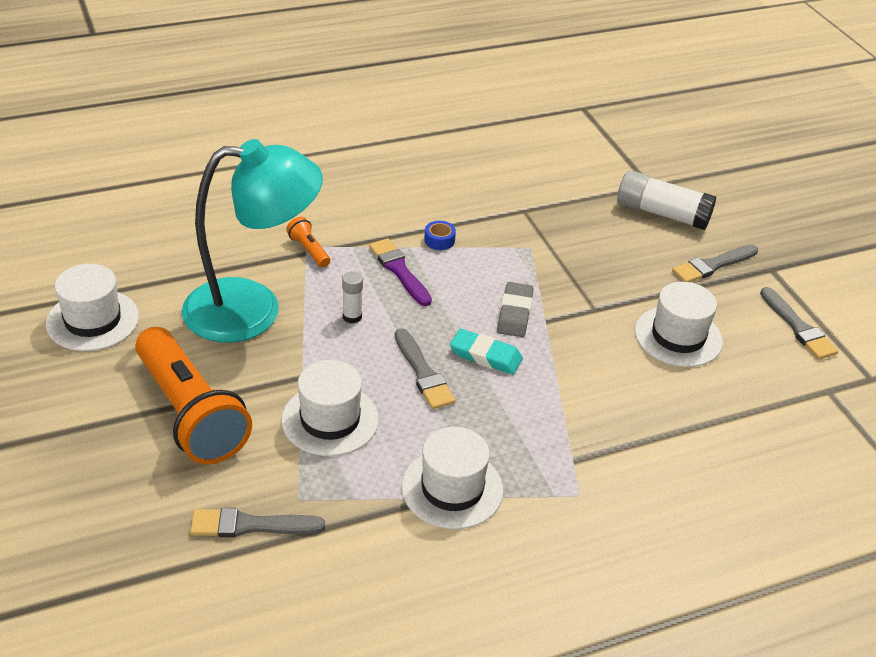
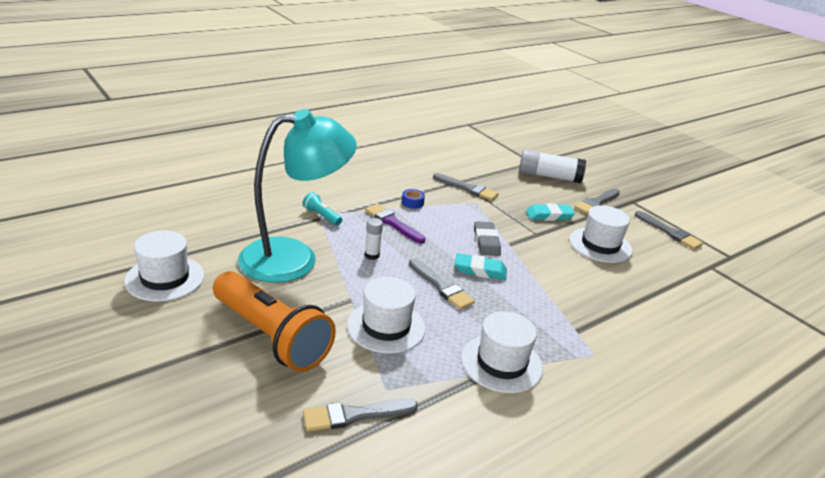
camera: 15 degrees left, 10 degrees down
orange flashlight [286,217,330,267] -> turquoise flashlight [302,192,342,226]
none -> grey brush [433,173,499,201]
none -> turquoise eraser [526,204,575,221]

